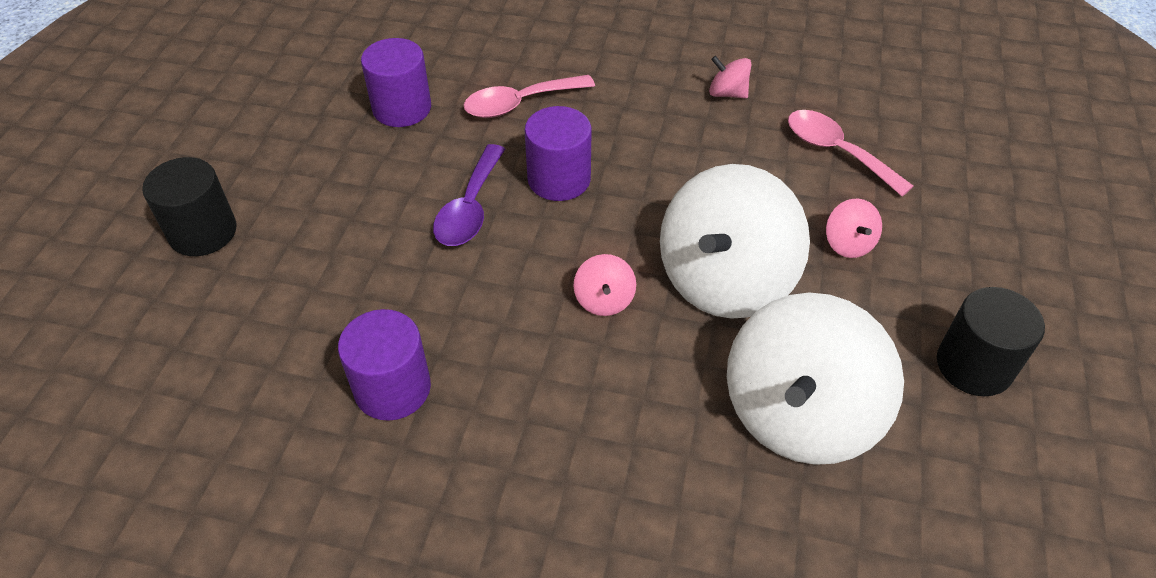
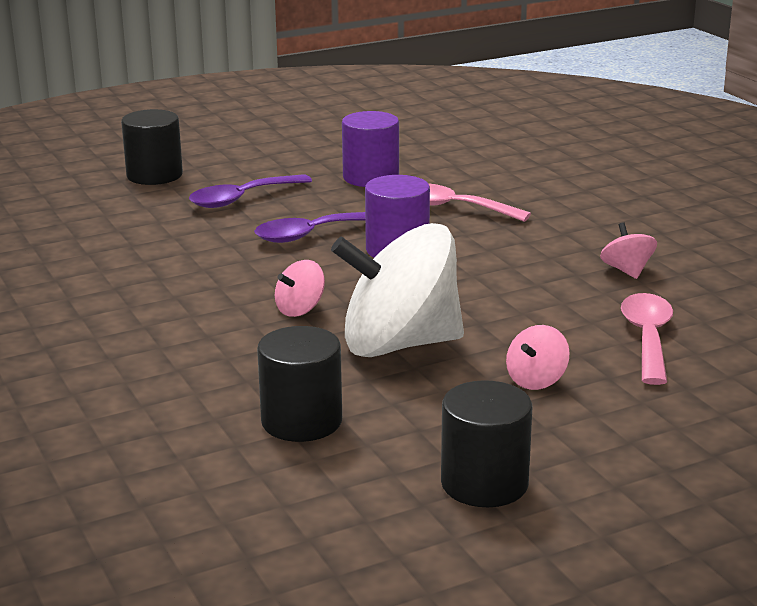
camera: 50 degrees right, 25 degrees down
purple cylinder [338,309,431,421] -> none
white spinning top [727,293,904,465] -> black cylinder [257,326,342,442]
none -> purple spoon [189,174,312,208]

